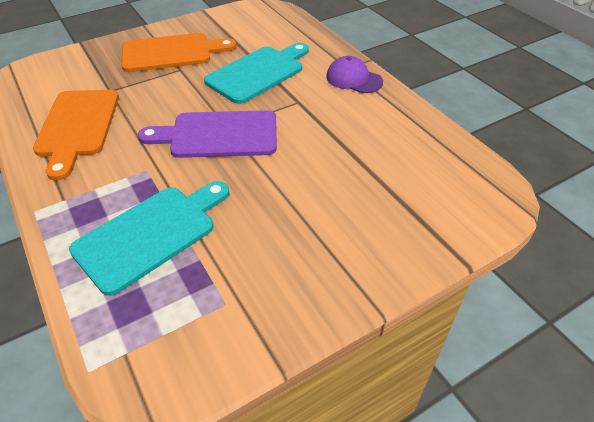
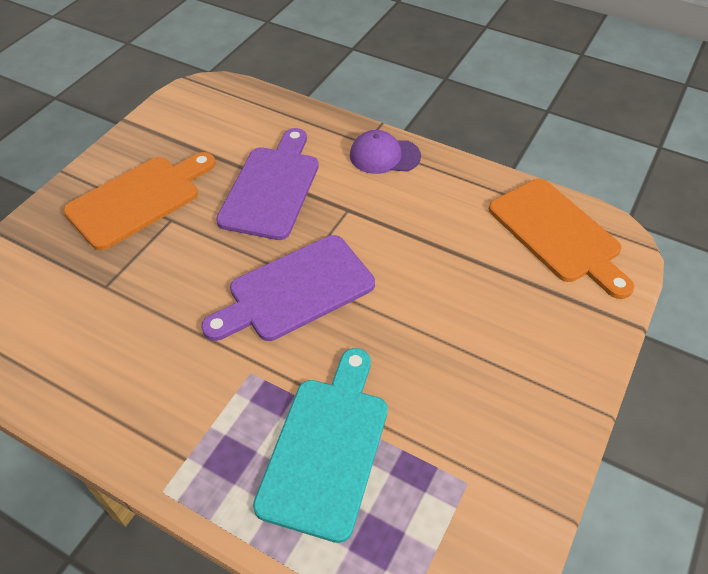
camera: 30 degrees left, 5 degrees up
orange cutting board [33,90,119,180] -> orange cutting board moved to [489,179,634,299]
turquoise cutting board [204,43,309,104] -> purple cutting board [216,128,319,240]

